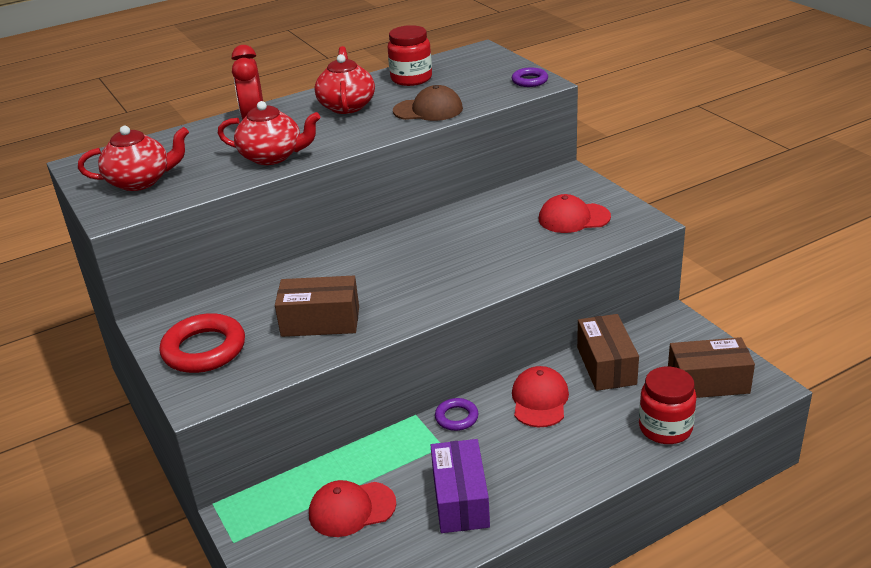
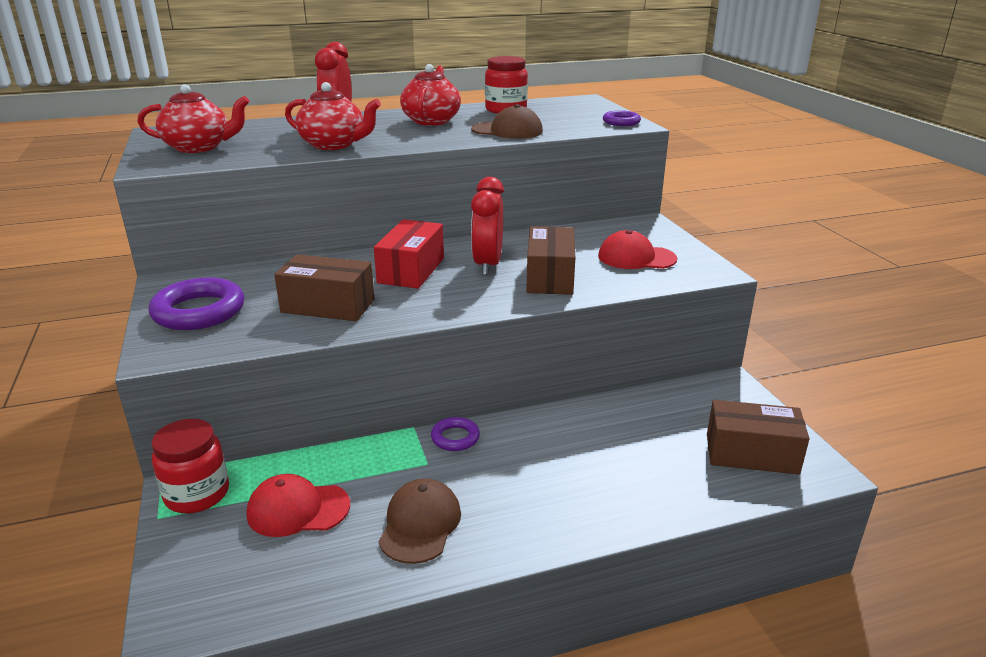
camera: 10 degrees right, 5 degrees down
red ring [159,313,245,373] -> purple ring [148,277,244,330]
purple box [431,439,490,533] -> brown cap [379,479,461,564]
red cap [512,366,569,427] -> none
brown box [577,314,639,391] -> brown box moved to [526,226,575,295]
red jar [639,366,697,444] -> red jar moved to [151,419,229,513]
none -> red box [374,220,444,289]
none -> red clock [471,177,504,275]

